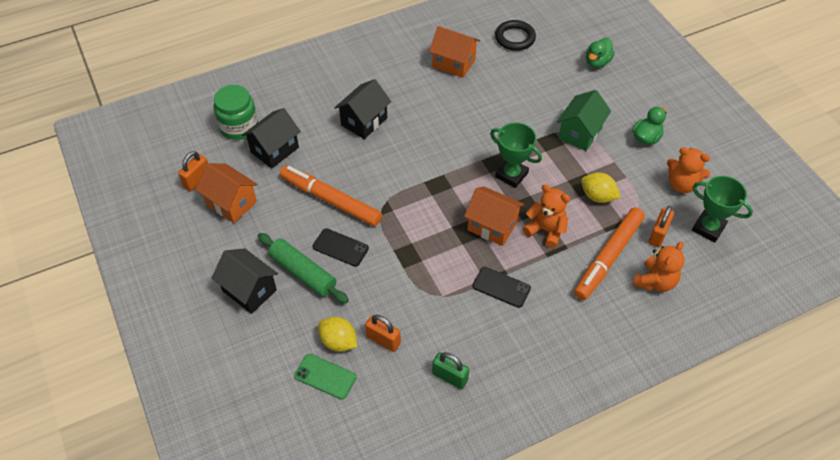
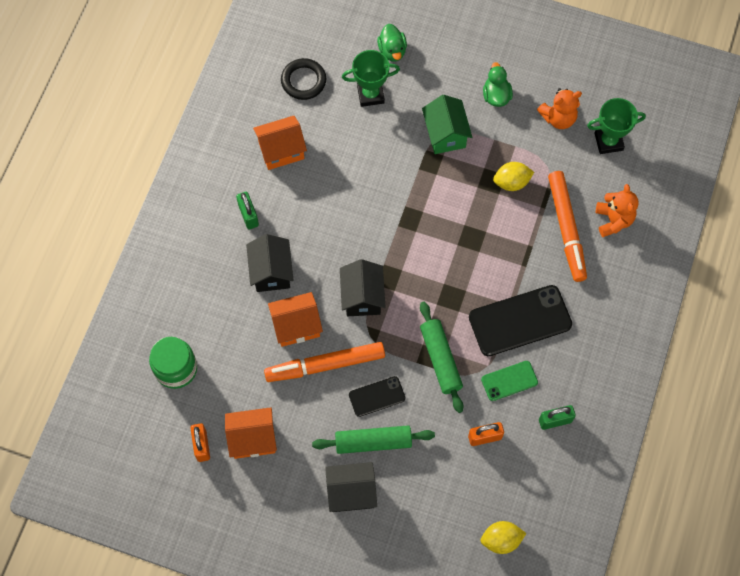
camera: 45 degrees left, 15 degrees up
black house [242,108,301,168] -> black house moved to [340,259,385,316]
green phone [294,354,357,400] -> green phone moved to [481,361,538,401]
yellow lemon [318,317,357,352] -> yellow lemon moved to [481,521,526,554]
orange house [464,187,524,246] -> orange house moved to [268,292,323,347]
black phone [473,267,531,308] -> black phone [469,285,572,356], size x1.85
green trophy [490,122,542,188] -> green trophy moved to [342,50,400,107]
orange teddy bear [523,184,570,248] -> none
orange padlock [649,206,674,247] -> none
none -> green padlock [236,192,259,229]
none -> green rolling pin [420,302,463,413]

